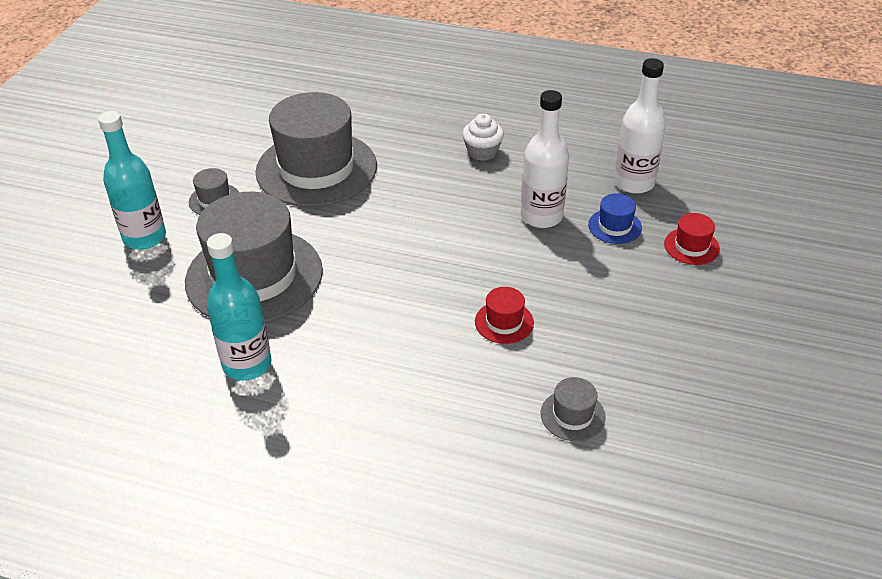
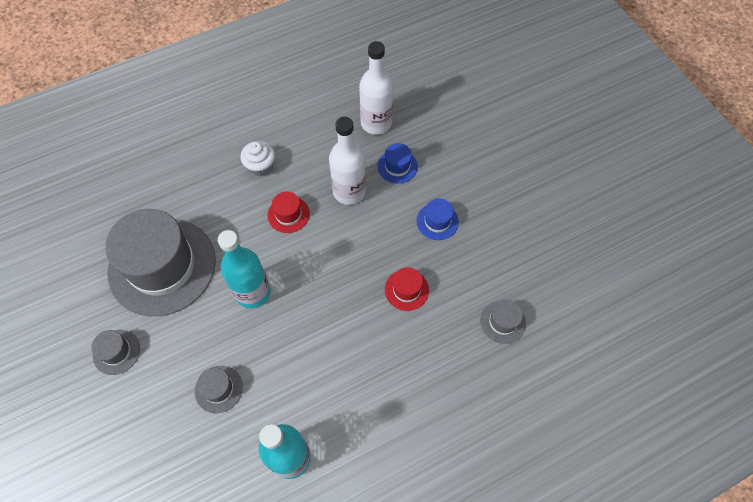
camera: 45 degrees left, 20 degrees up
turquoise bottle [98,111,166,250] -> turquoise bottle moved to [218,230,271,308]
grey hat [185,192,323,323] -> grey hat [195,366,243,413], size x0.41
red hat [664,213,720,265] -> red hat moved to [268,192,310,233]
none -> blue hat [416,198,459,240]

